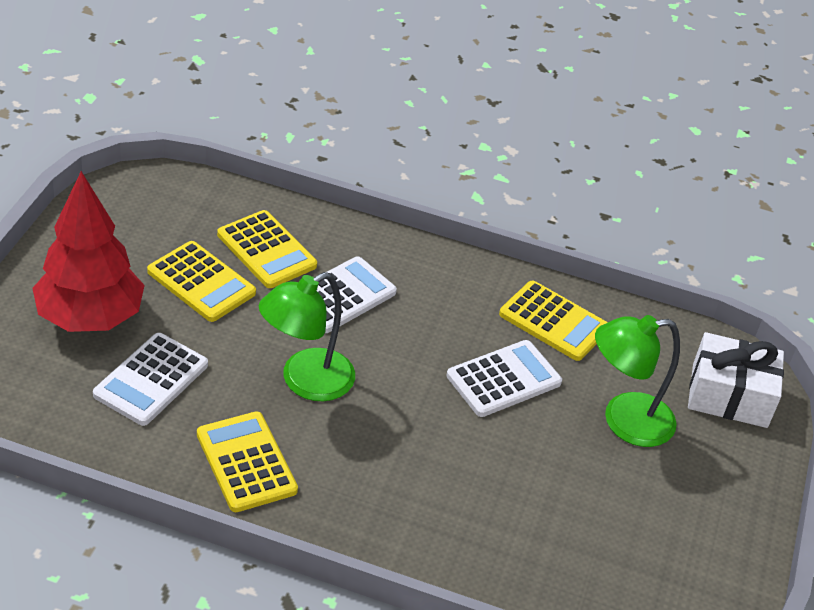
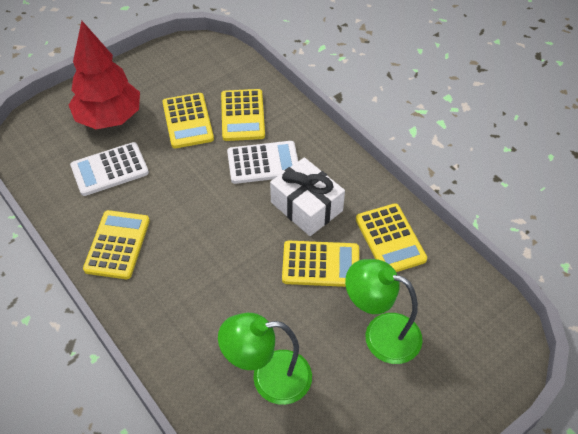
camera: 40 degrees right, 10 degrees up
green lamp [259,272,355,401] -> green lamp moved to [218,313,312,405]
white calculator [446,340,562,417] -> yellow calculator [282,241,359,287]
white gift [688,332,784,428] -> white gift moved to [270,157,345,236]

